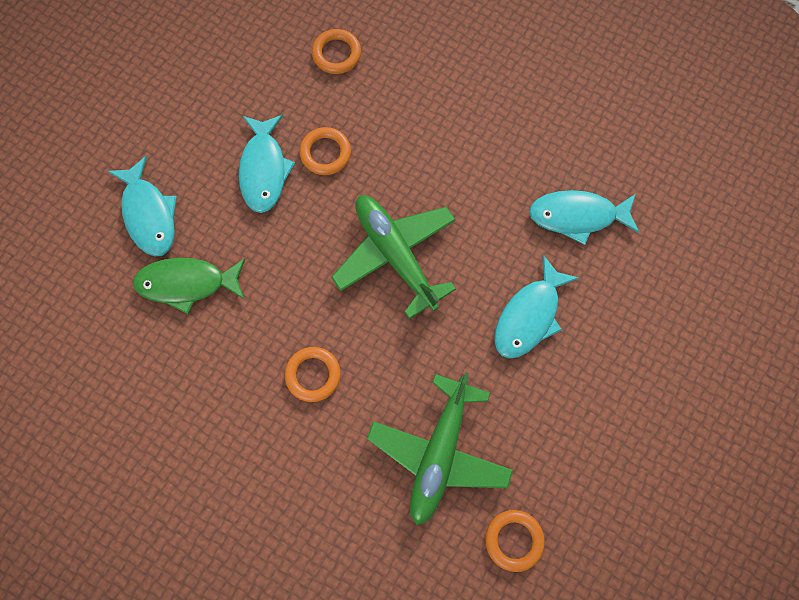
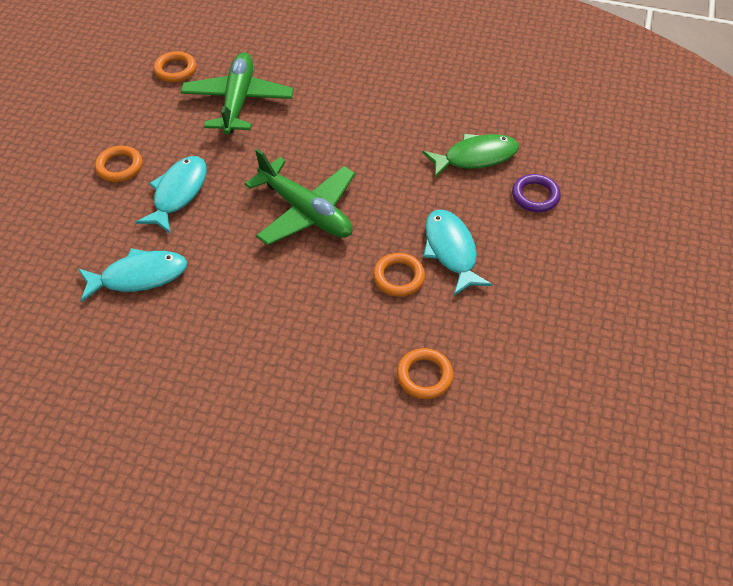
camera: 165 degrees right, 20 degrees down
turquoise fish [108,156,177,257] -> purple ring [512,174,561,212]
orange ring [285,347,341,402] -> orange ring moved to [95,146,142,182]

